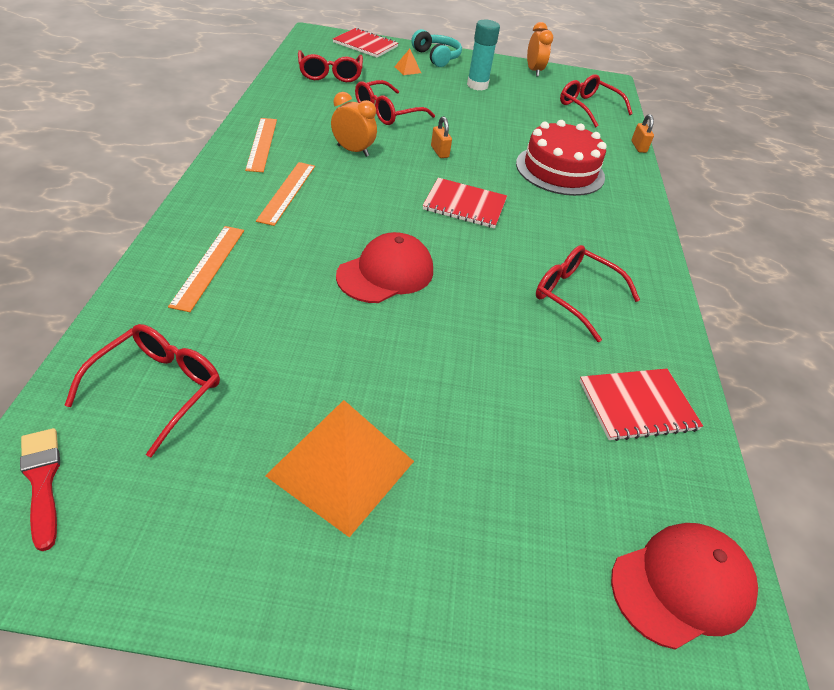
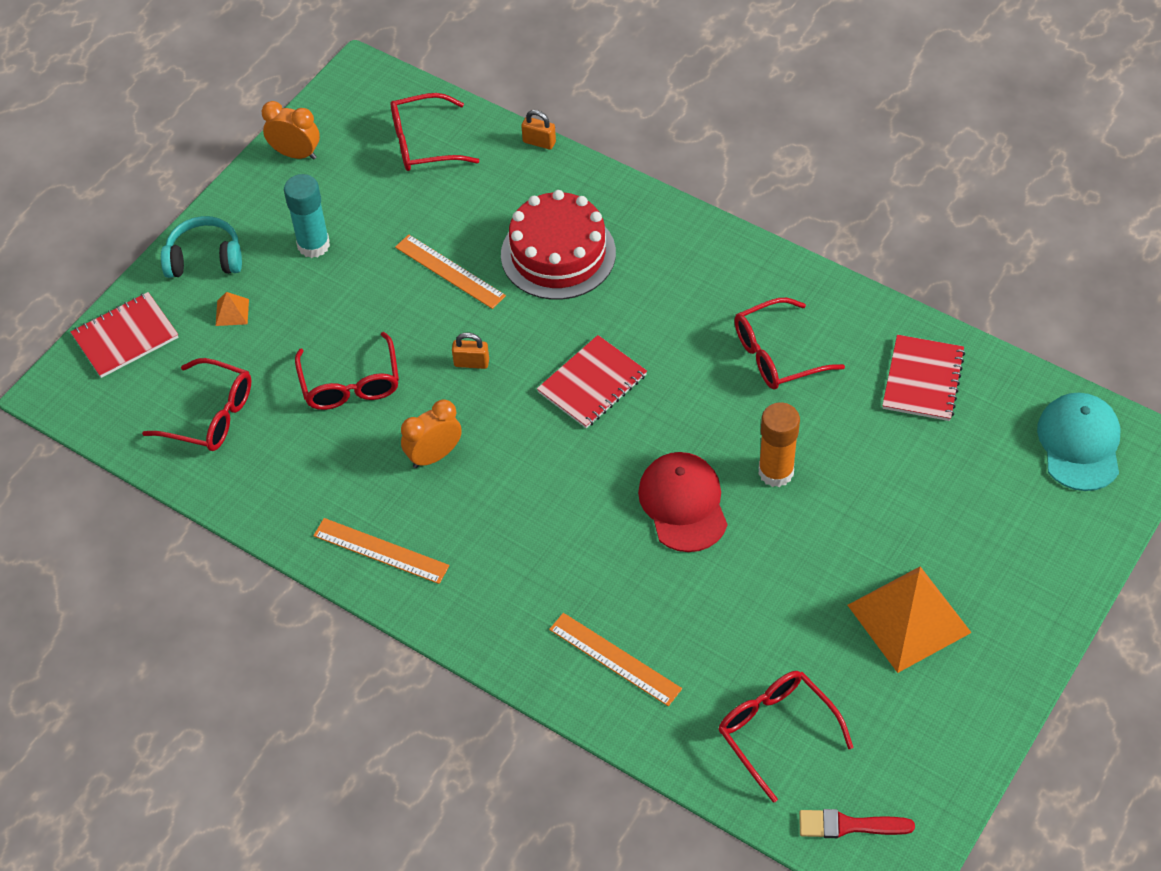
camera: 55 degrees left, 10 degrees up
orange ruler [256,162,315,226] -> orange ruler moved to [395,234,506,309]
red cap [611,523,758,650] -> turquoise cap [1037,393,1121,491]
none -> orange glue stick [758,402,800,487]

